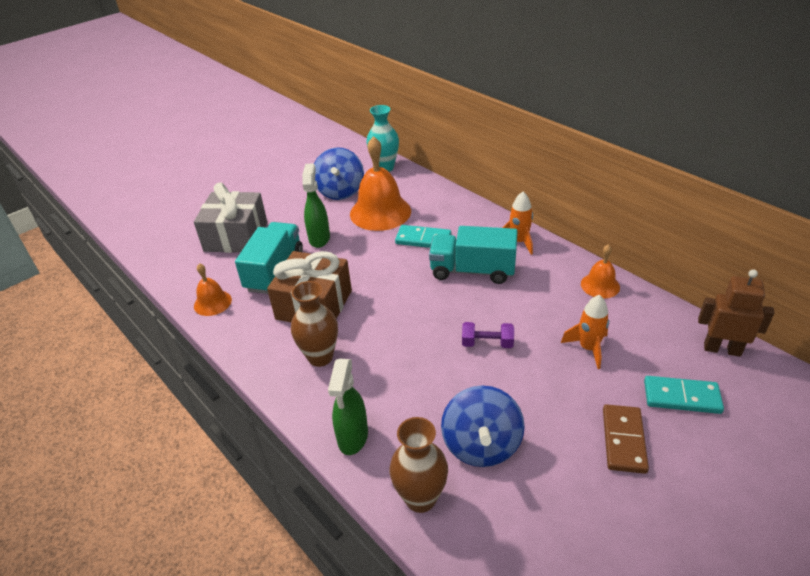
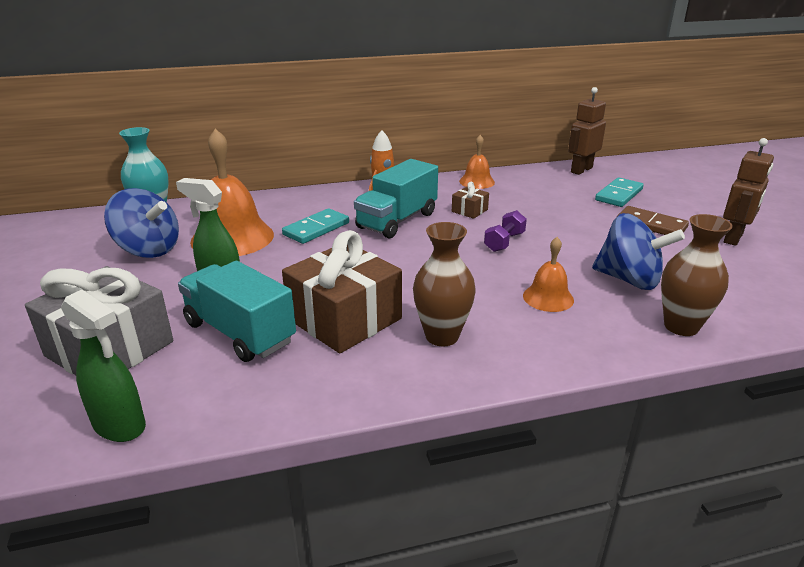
camera: 65 degrees left, 10 degrees down
orange bell [194,263,232,316] -> orange bell moved to [523,237,574,312]
green spray bottle [328,359,368,455] -> green spray bottle moved to [61,290,146,442]
orange rocket [561,295,609,369] -> none
none -> brown gift [452,182,489,219]
none -> brown robot [723,138,774,246]

